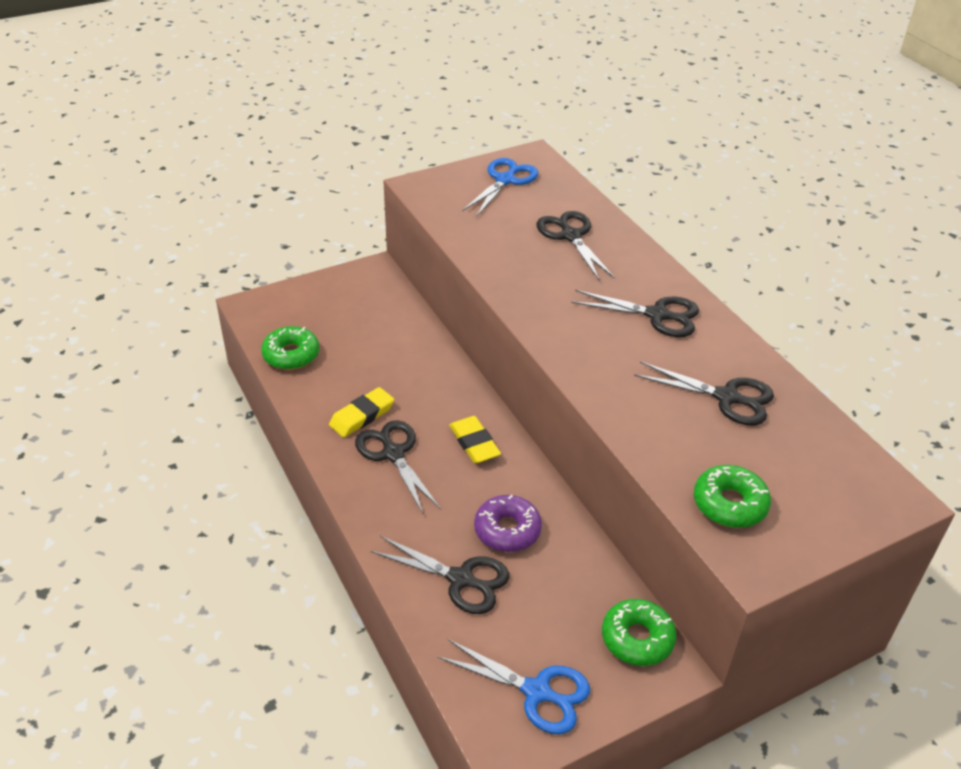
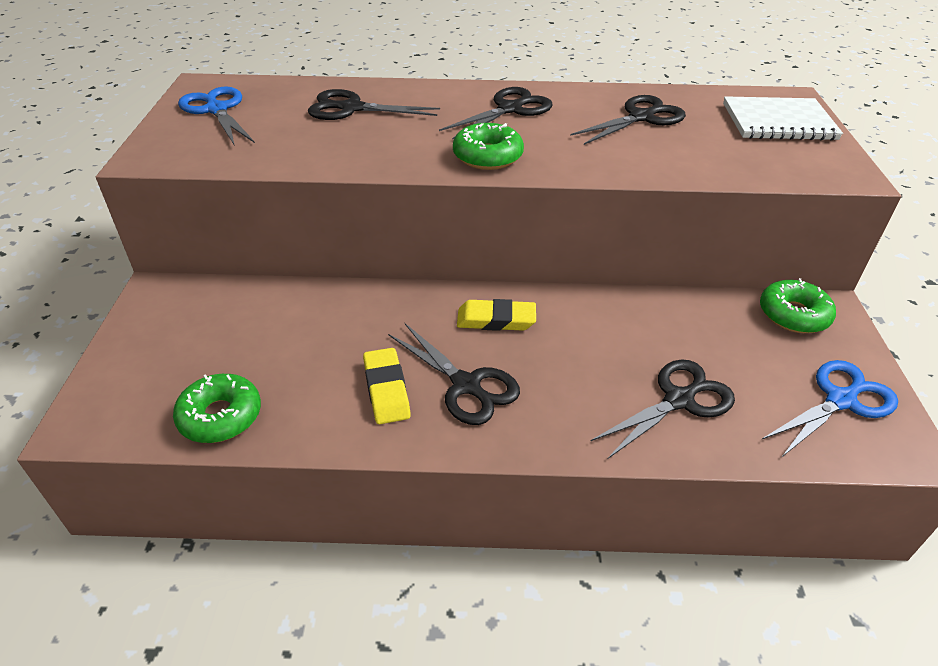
camera: 60 degrees left, 0 degrees up
black scissors [355,420,441,515] -> black scissors turned 135 degrees counterclockwise [388,323,520,425]
purple donut [474,495,542,552] -> none
green donut [694,465,771,528] -> green donut moved to [453,123,524,170]
none -> white notebook [723,96,843,140]

